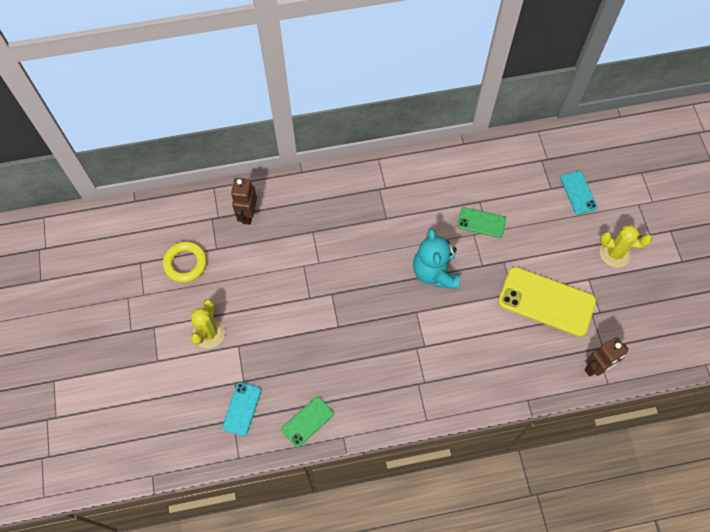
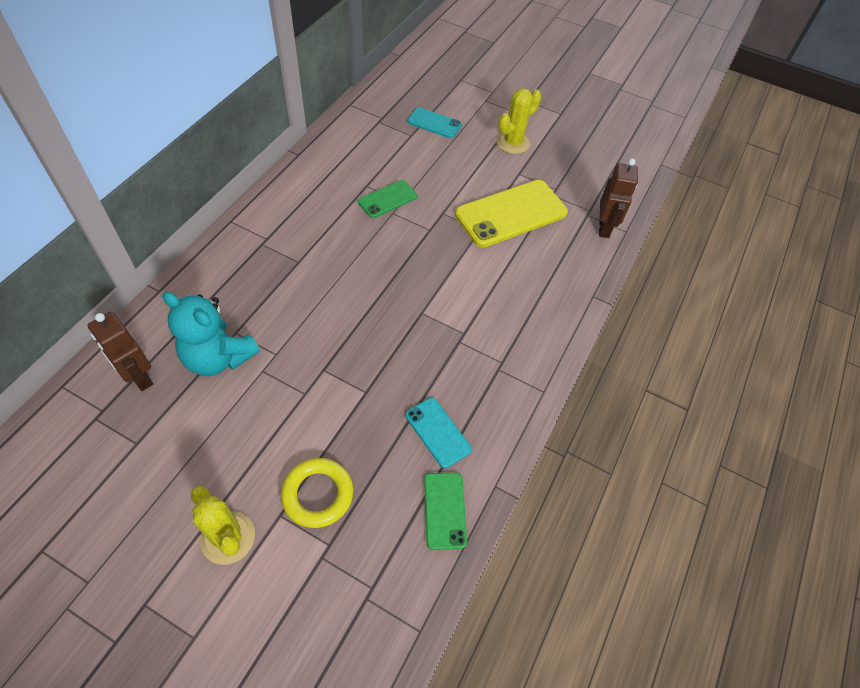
camera: 55 degrees left, 10 degrees down
yellow ring [163,241,207,282] -> yellow ring moved to [281,458,353,528]
turquoise phone [222,382,261,436] -> turquoise phone moved to [405,398,472,468]
turquoise teddy bear [413,228,460,289] -> turquoise teddy bear moved to [162,292,260,376]

